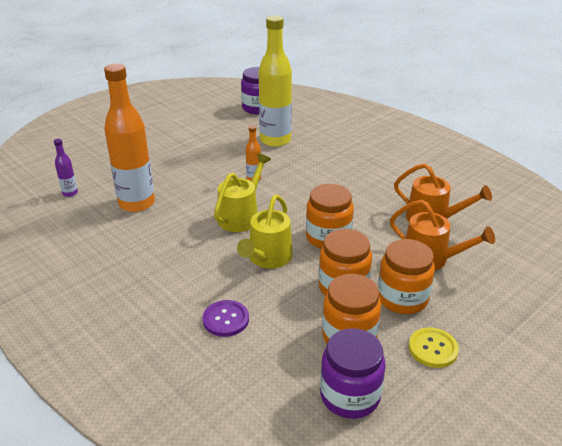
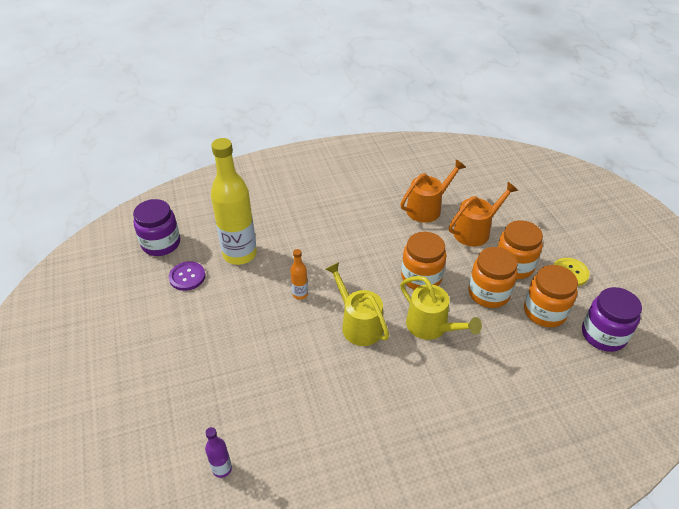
camera: 65 degrees left, 10 degrees up
orange bottle [104,63,155,212] -> none
purple button [203,300,249,337] -> purple button moved to [169,261,205,291]

